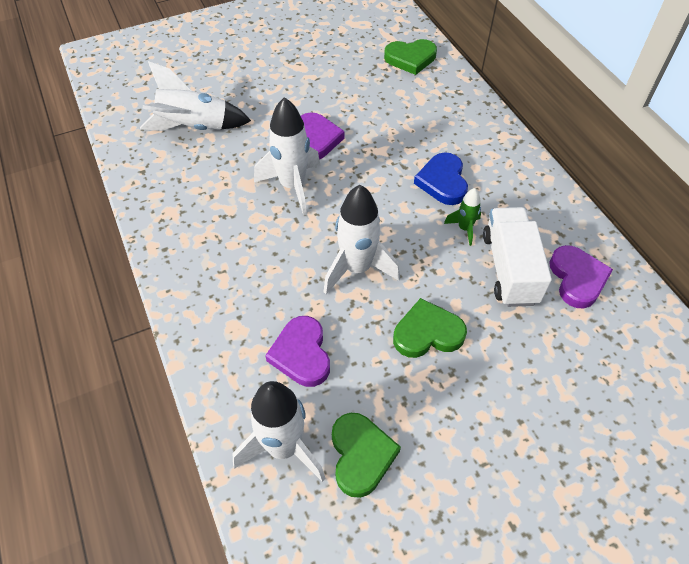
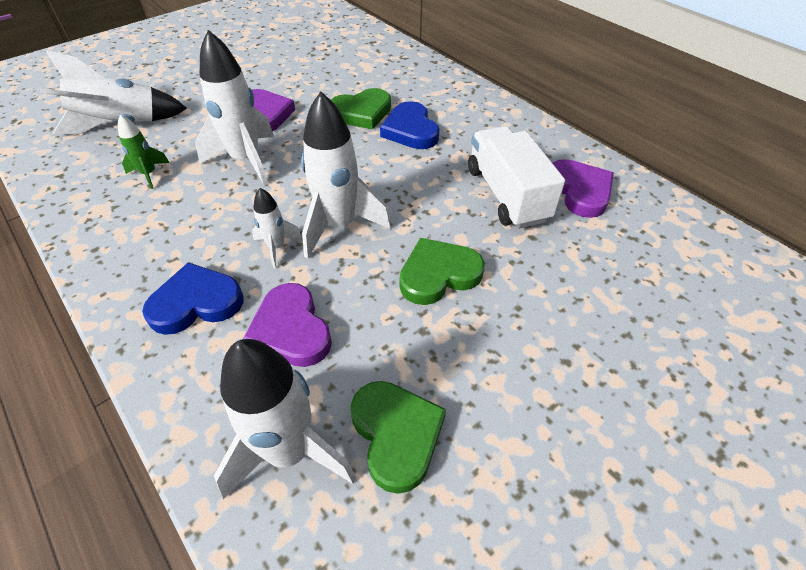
camera: 15 degrees left, 5 degrees down
green heart [384,39,437,75] -> green heart moved to [331,88,391,129]
green rocket [444,188,481,246] -> green rocket moved to [118,115,170,189]
none -> blue heart [142,262,244,335]
none -> white rocket [252,188,302,269]

